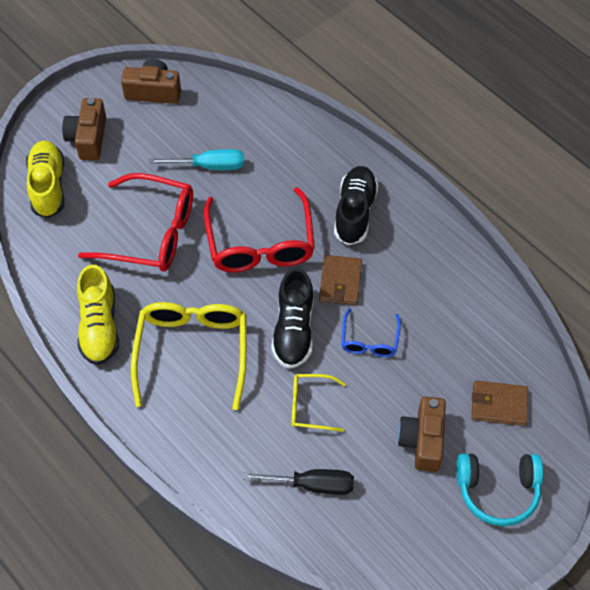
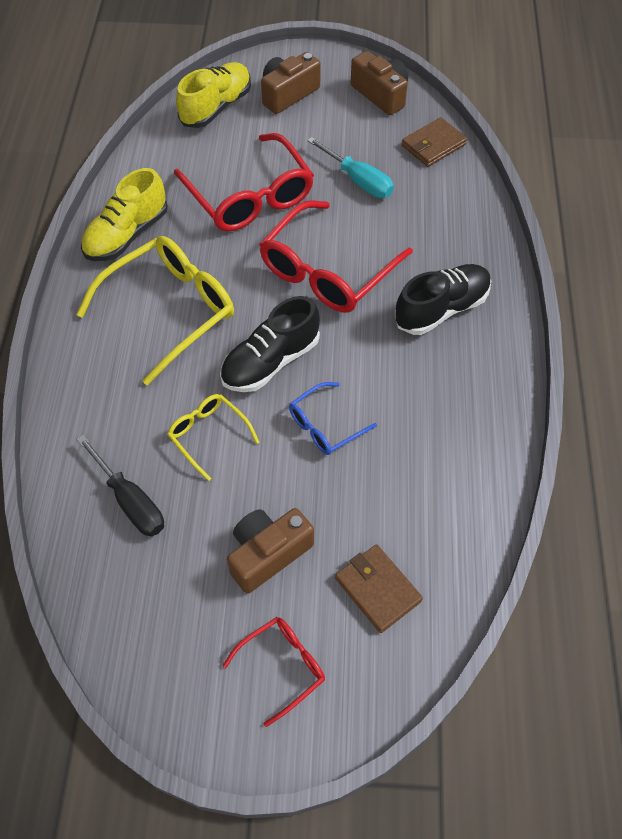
camera: 45 degrees right, 0 degrees up
brown wallet [319,255,362,305] -> brown wallet moved to [402,117,467,167]
turquoise headphones [456,453,543,527] -> red glasses [223,617,325,727]

